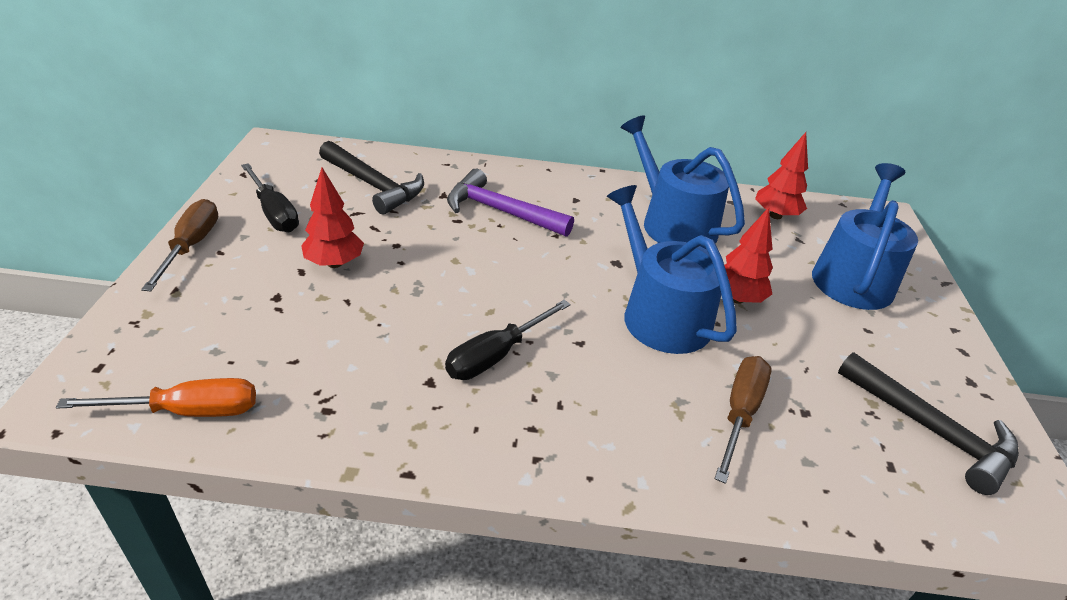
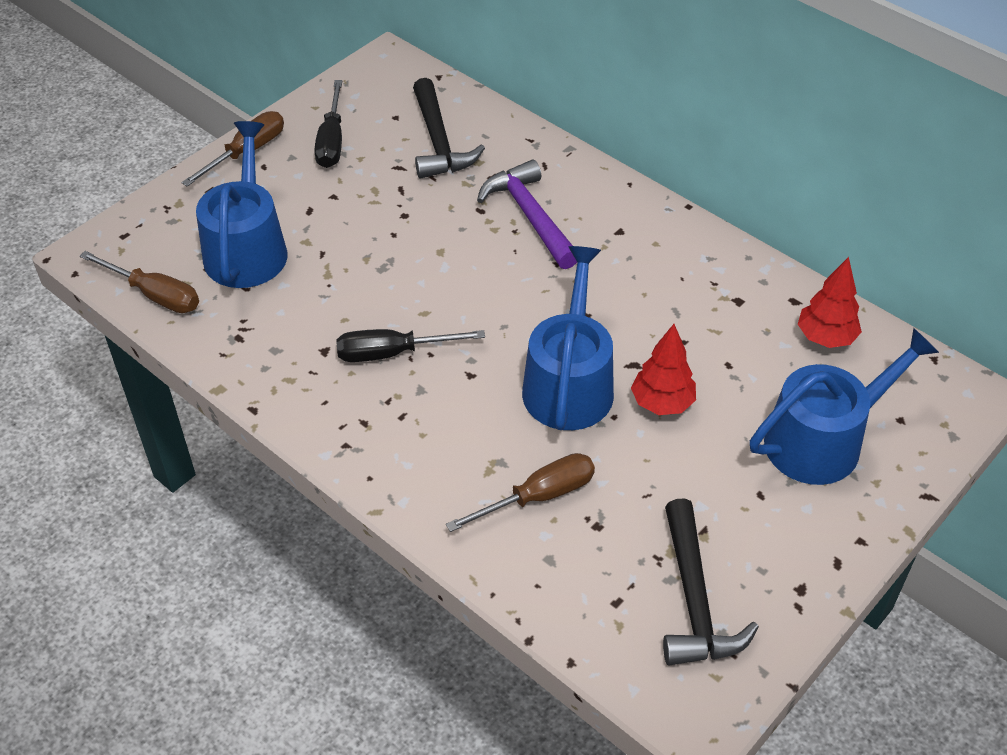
camera: 40 degrees right, 10 degrees up
orange screwdriver [56,378,256,417] -> brown screwdriver [80,251,199,313]
red tree [301,167,364,268] -> none
blue watering can [621,115,745,249] -> blue watering can moved to [196,121,288,288]

